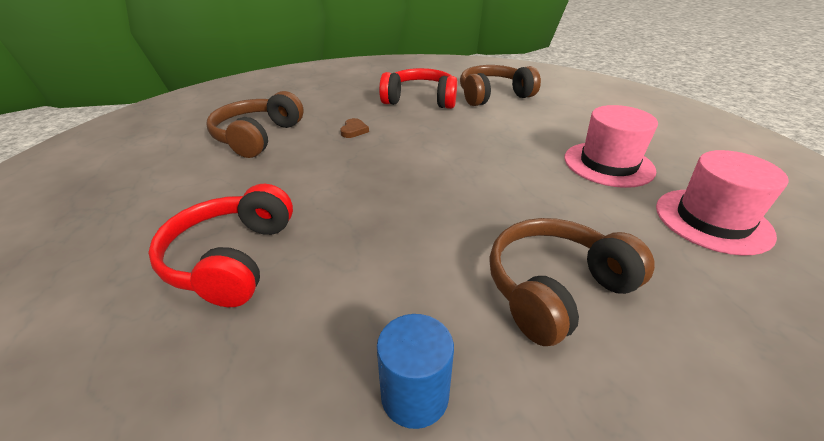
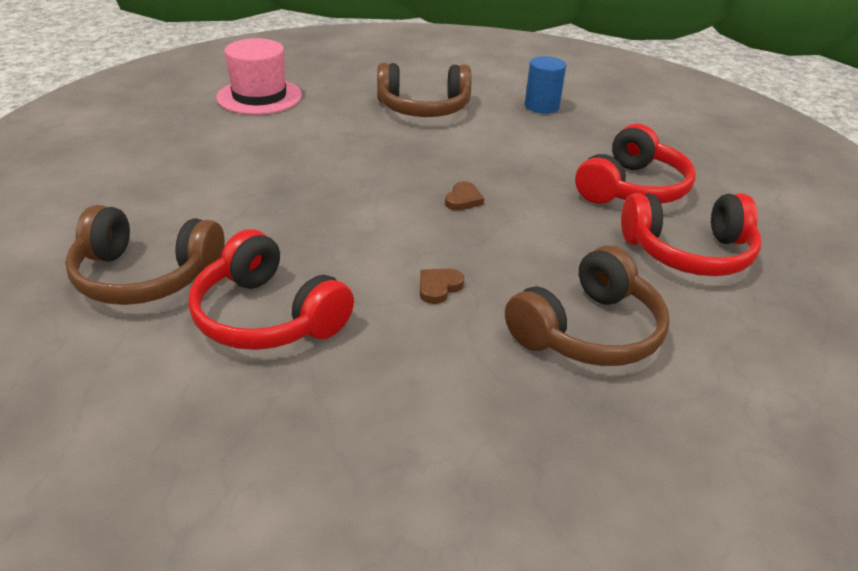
camera: 150 degrees left, 0 degrees up
pink hat [564,105,658,188] -> none
none -> brown heart [445,181,484,211]
none -> red headphones [621,193,761,276]

